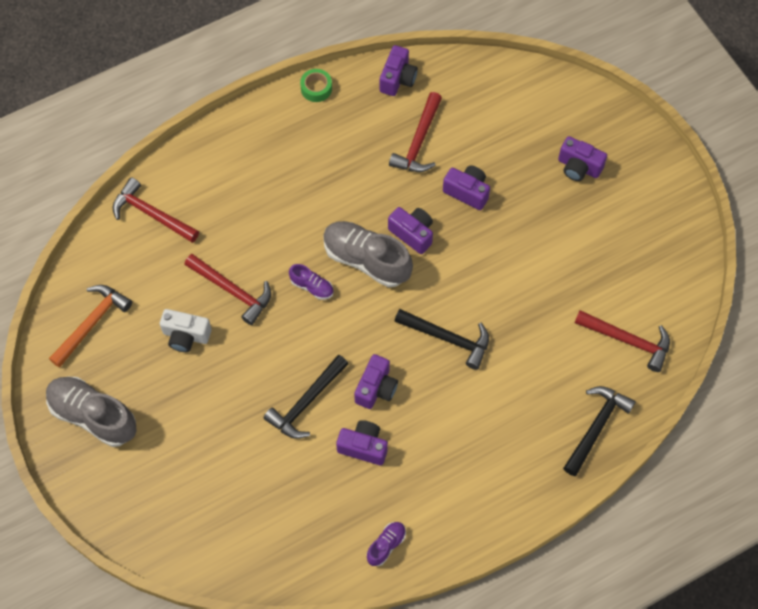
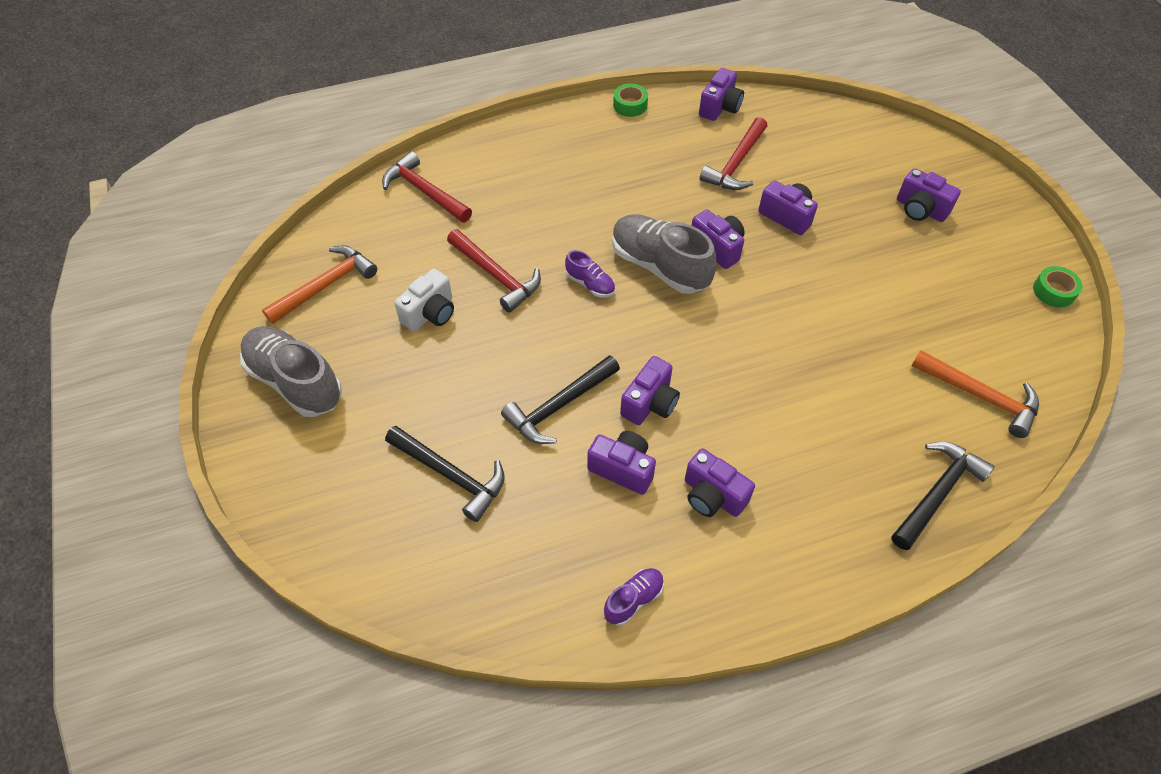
camera: 10 degrees right, 10 degrees down
white camera [160,309,212,352] -> white camera turned 75 degrees counterclockwise [394,269,454,331]
black hammer [395,309,489,370] -> black hammer moved to [385,426,505,522]
red hammer [574,310,670,372] -> orange hammer [911,350,1039,438]
none -> purple camera [685,449,755,517]
none -> green tape [1033,266,1083,307]

